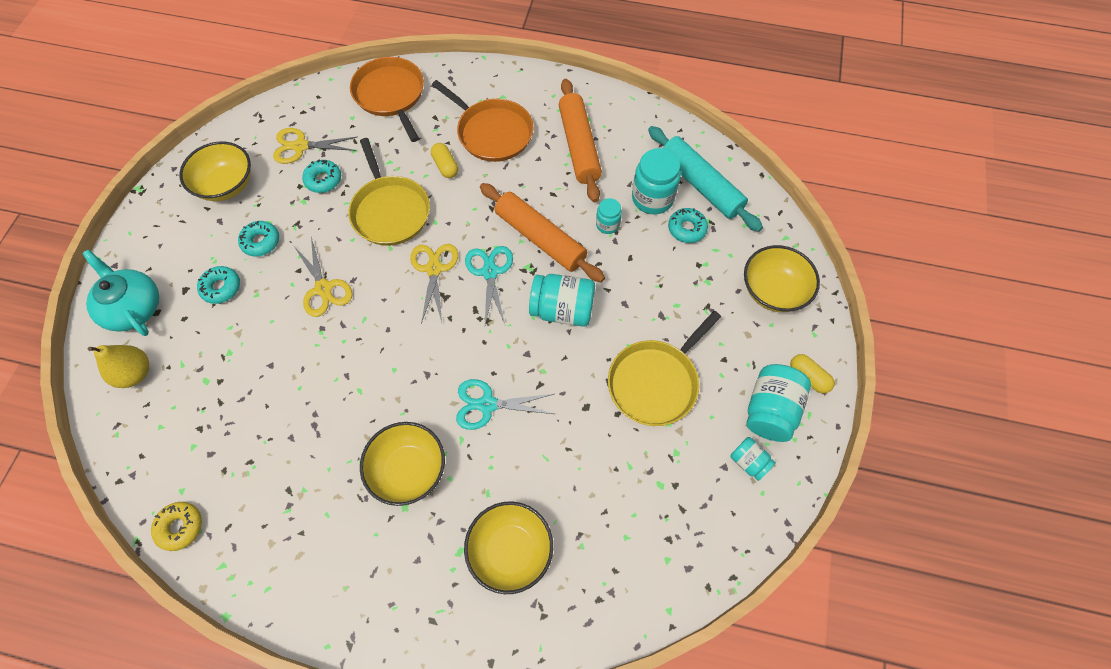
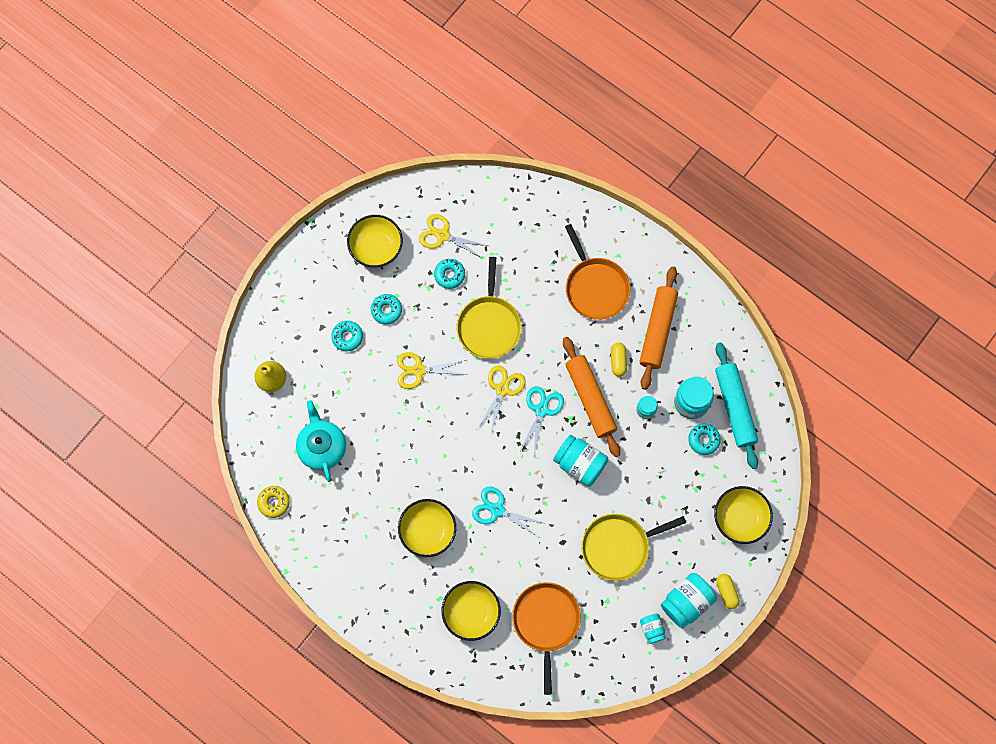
camera: 25 degrees right, 10 degrees up
turquoise teapot [82,250,159,336] -> turquoise teapot moved to [296,400,346,482]
yellow scissors [293,237,352,317] -> yellow scissors turned 90 degrees clockwise [397,352,467,389]
orange pan [350,57,424,142] -> orange pan moved to [512,582,581,695]
yellow capsule [431,143,458,178] -> yellow capsule moved to [611,342,627,377]

